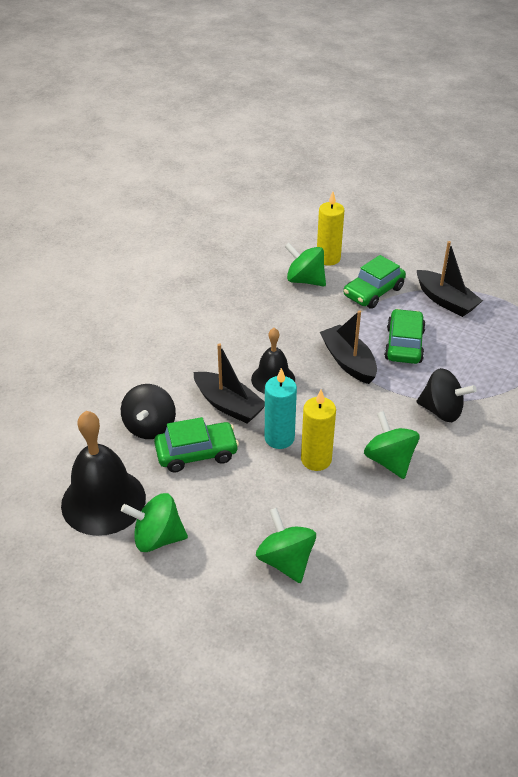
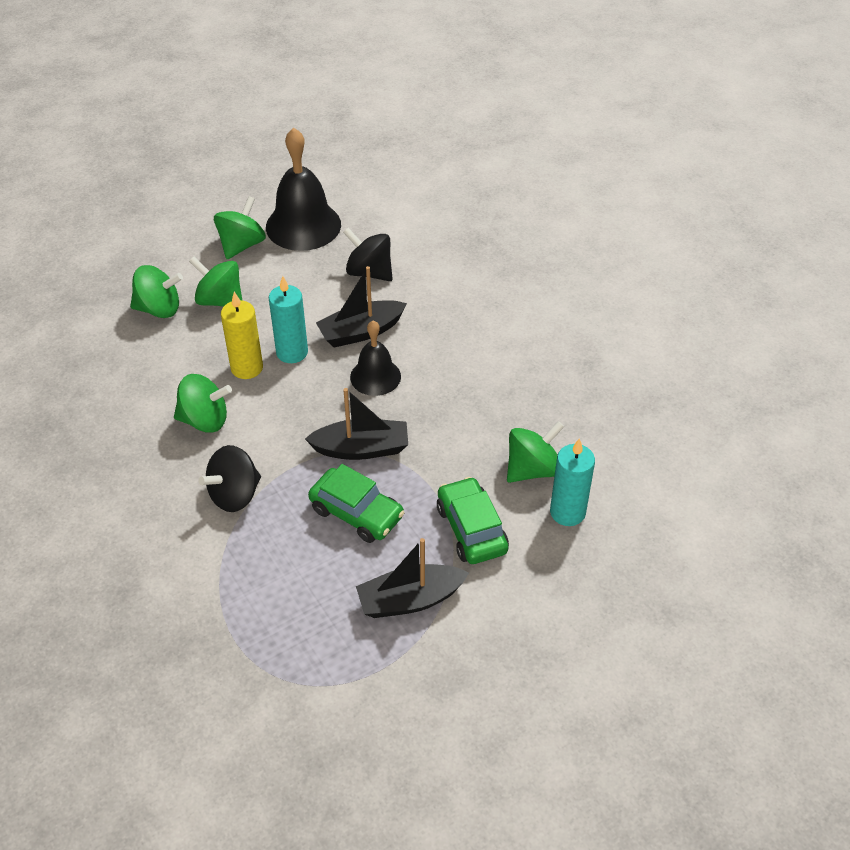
camera: 115 degrees right, 5 degrees up
green car [154,417,239,472] -> none
yellow candle [317,192,344,266] -> turquoise candle [550,438,595,526]
none -> green spinning top [189,257,242,307]

